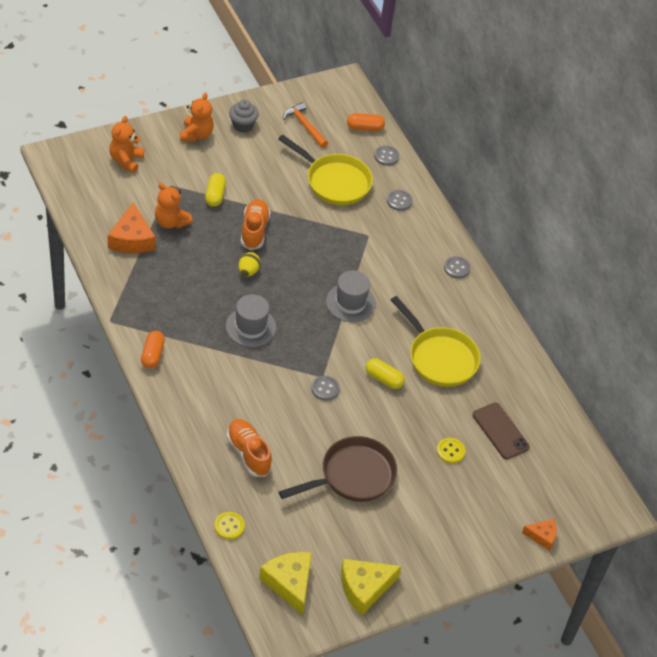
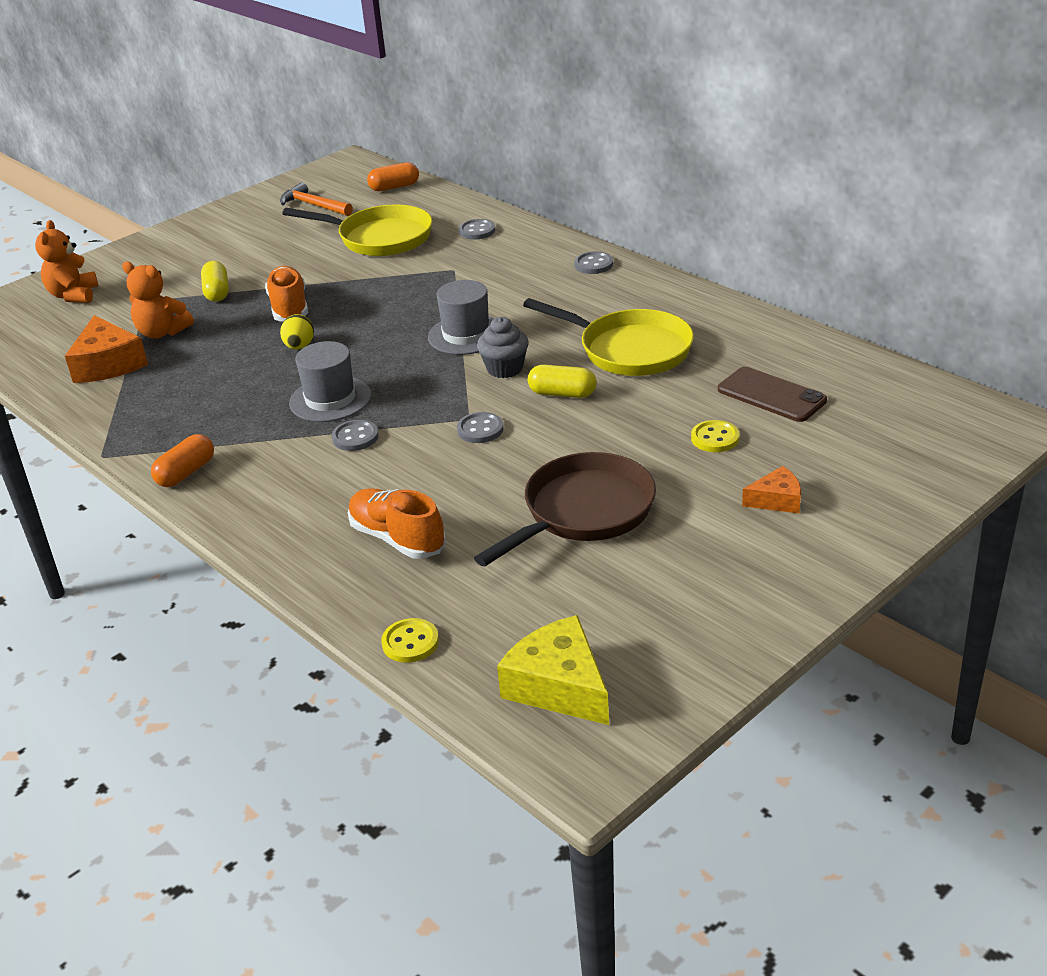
camera: 10 degrees left, 15 degrees down
orange capsule [141,331,165,369] -> orange capsule turned 45 degrees clockwise [151,434,214,487]
orange teddy bear [180,92,214,142] -> none
grey cupcake [229,100,259,133] -> grey cupcake moved to [477,317,529,378]
yellow cheese [341,559,402,615] -> none
grey button [374,145,399,166] -> grey button moved to [332,420,379,451]
orange cheese [522,519,557,551] -> orange cheese moved to [742,466,801,514]

